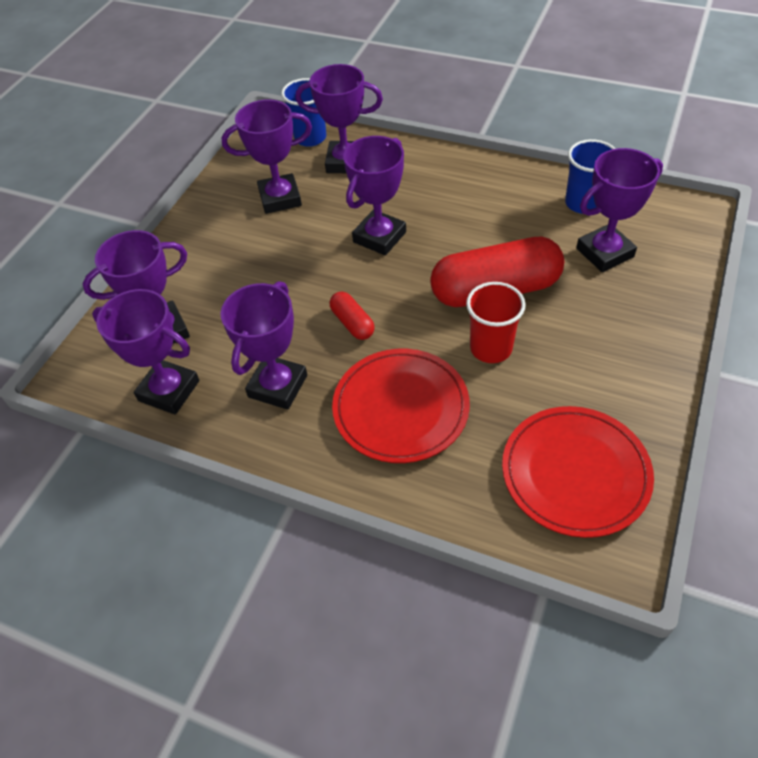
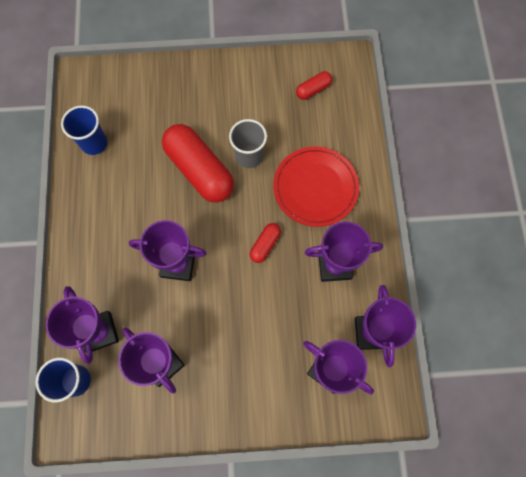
camera: 120 degrees left, 20 degrees up
red cup [466,282,526,363] -> grey cup [229,119,267,168]
red plate [502,406,654,538] -> red capsule [296,71,332,100]
purple trophy [576,148,663,272] -> none

